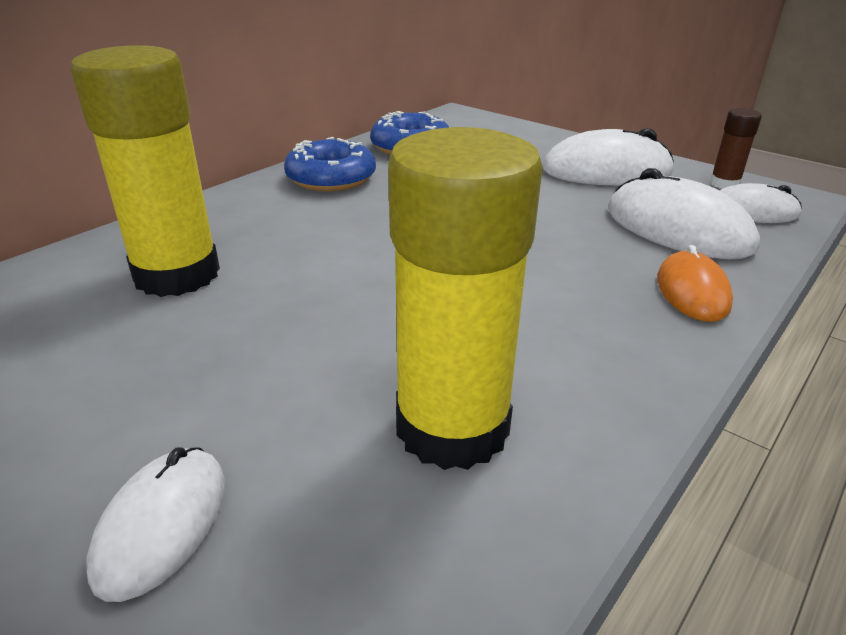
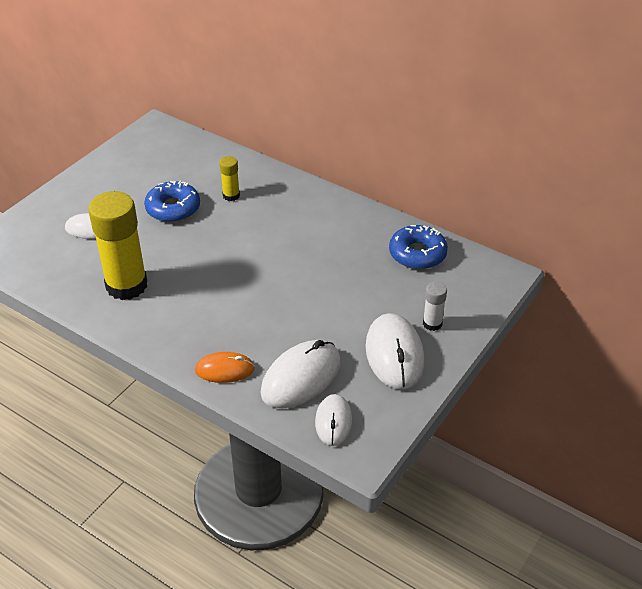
camera: 85 degrees right, 10 degrees up
yellow glue stick [71,45,220,297] -> yellow glue stick [220,156,240,201], size x0.46
blue donut [284,137,376,192] -> blue donut moved to [144,181,200,222]
brown glue stick [710,108,762,189] -> none
none -> white glue stick [423,282,447,331]

